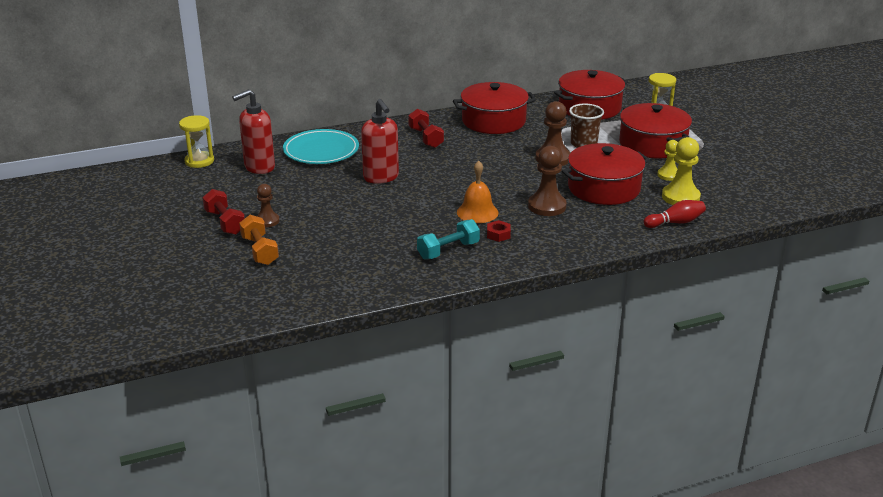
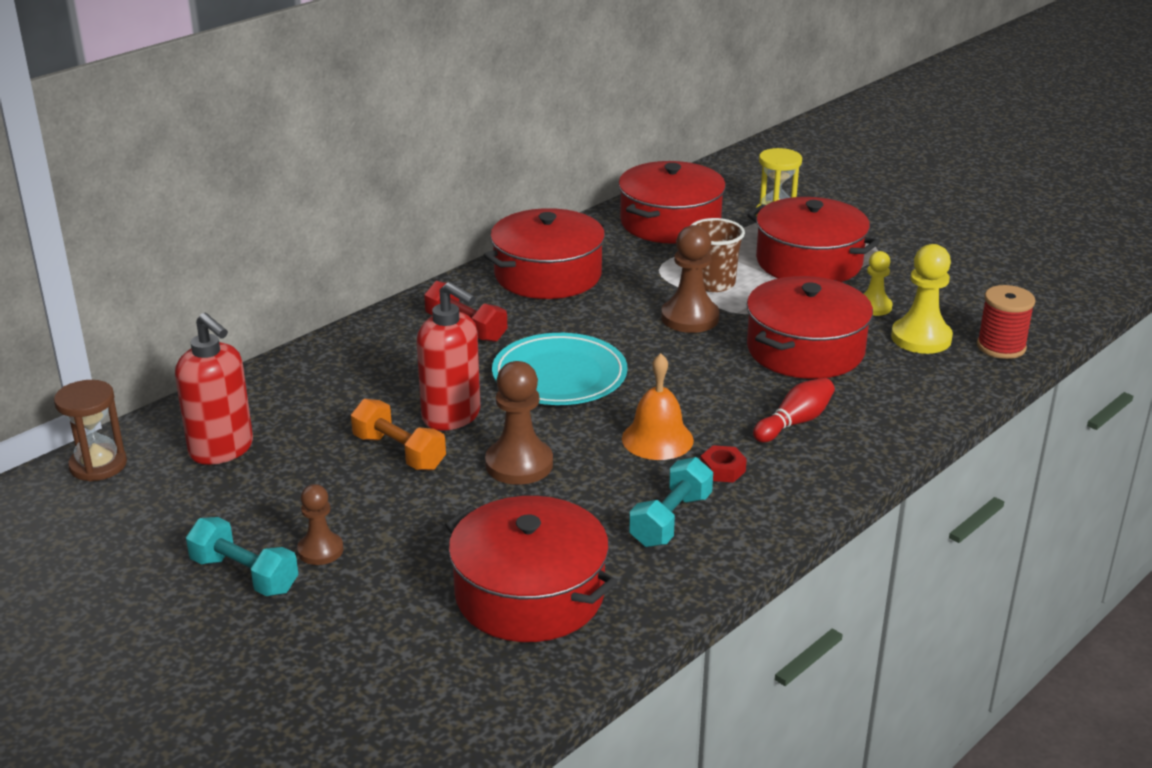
camera: 25 degrees left, 0 degrees up
yellow hourglass [179,115,214,168] -> brown hourglass [54,380,127,481]
red dumbbell [202,189,245,235] -> turquoise dumbbell [186,517,298,596]
red soap dispenser [232,89,275,174] -> red soap dispenser turned 75 degrees counterclockwise [175,313,253,465]
orange dumbbell [239,215,279,265] -> orange dumbbell moved to [351,399,446,471]
turquoise plate [283,129,359,164] -> turquoise plate moved to [492,333,628,405]
brown pawn [528,146,567,216] -> brown pawn moved to [485,361,553,485]
red bowling pin [644,200,706,228] -> red bowling pin moved to [753,378,835,442]
none -> red pot [445,496,617,642]
none -> red spool [977,285,1035,359]

